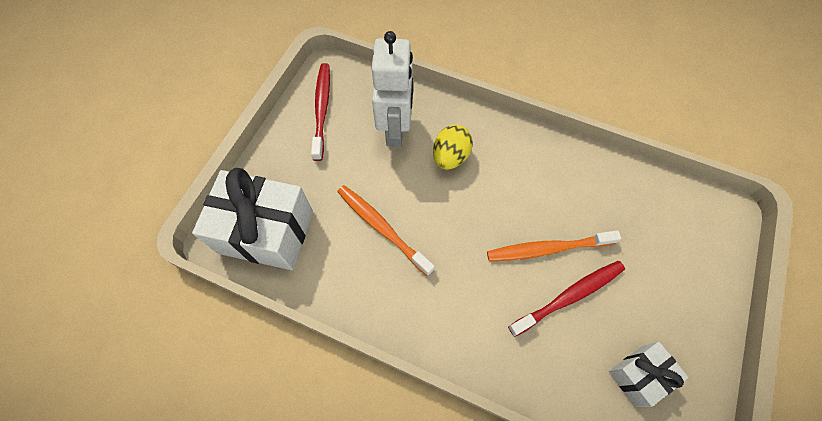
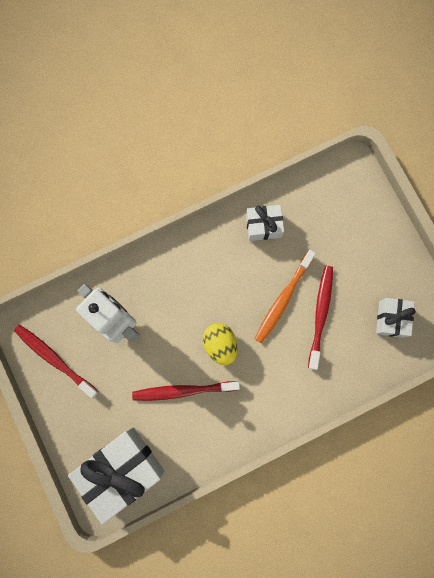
camera: 50 degrees left, 15 degrees up
orange toothbrush [337,185,435,276] -> red toothbrush [132,381,240,401]
yellow egg [433,125,473,170] -> yellow egg moved to [203,323,237,366]
none -> white gift [246,205,284,241]

